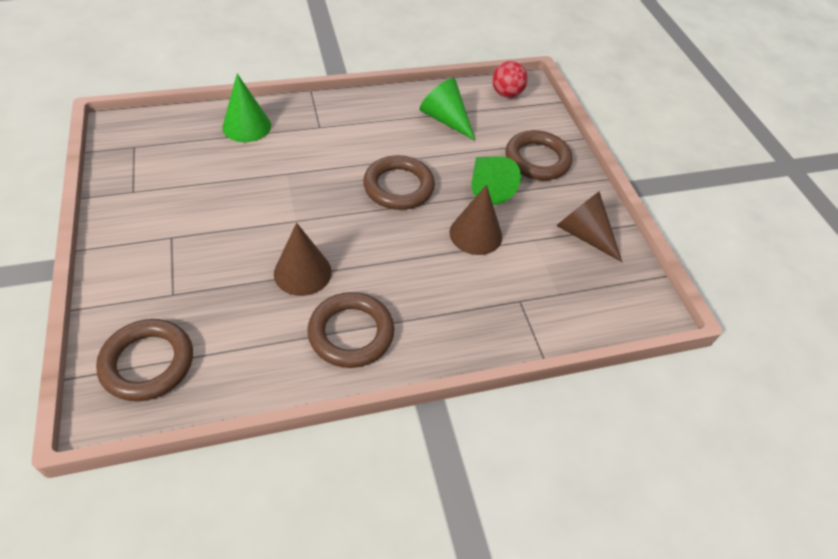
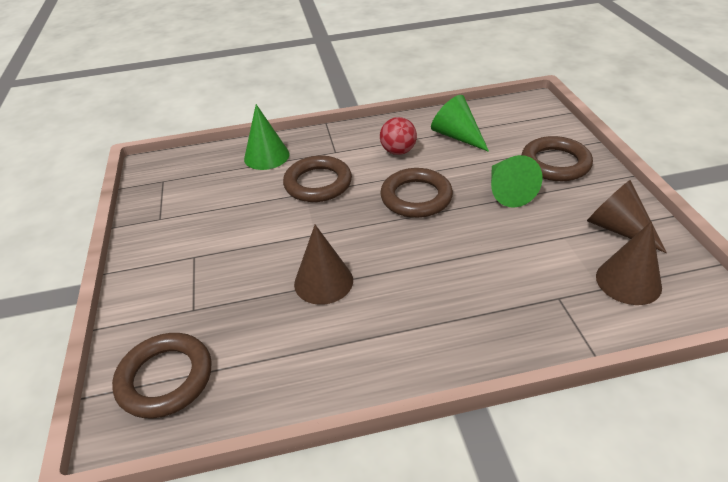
camera: 10 degrees right, 10 degrees down
brown ring [307,292,394,368] -> brown ring moved to [283,156,352,202]
brown cone [449,185,502,255] -> brown cone moved to [596,221,662,305]
red ball [492,61,528,98] -> red ball moved to [380,117,417,155]

